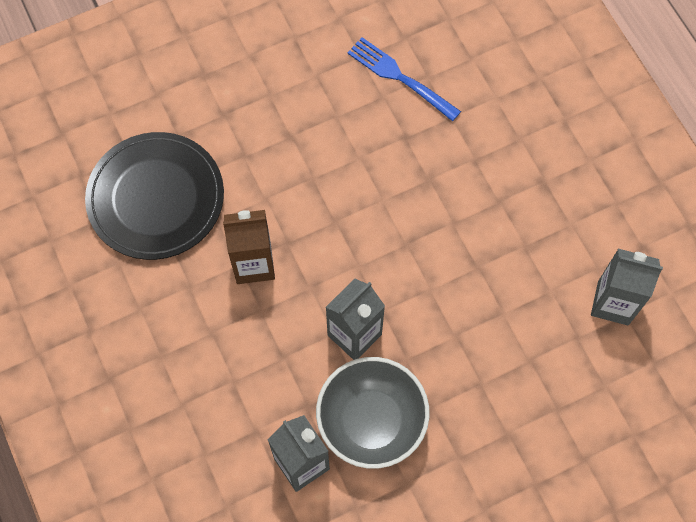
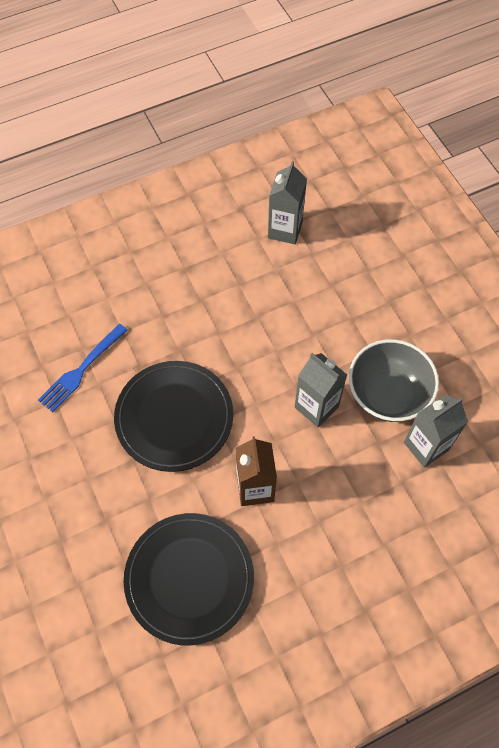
camera: 90 degrees left, 5 degrees down
none -> black plate [114,361,233,472]

